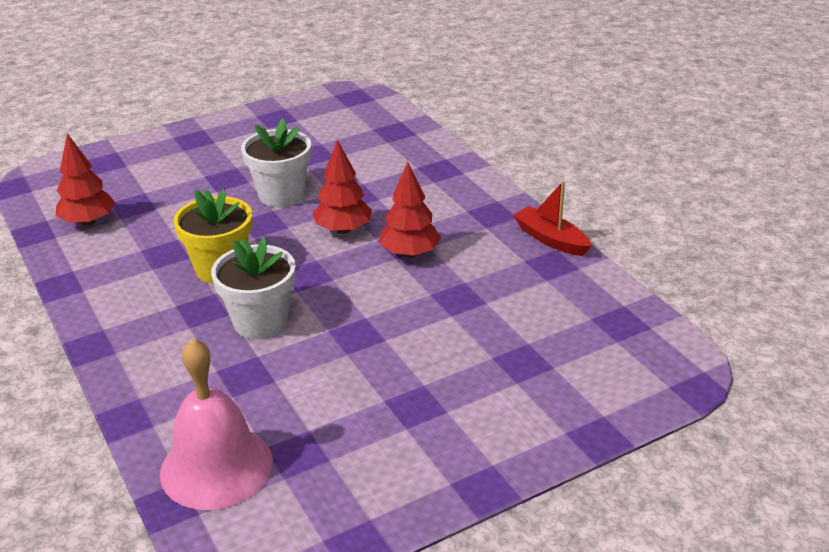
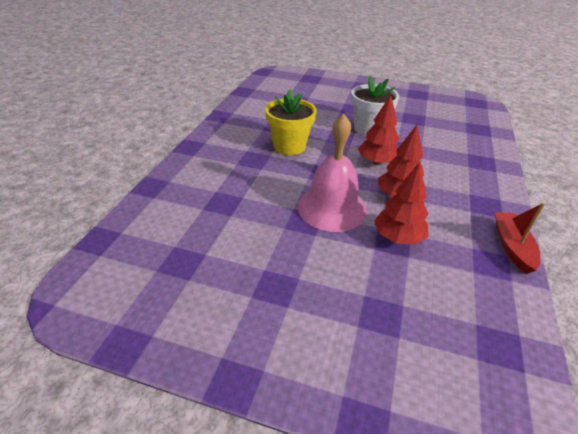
camera: 45 degrees right, 5 degrees up
red tree [56,133,115,226] -> red tree moved to [374,162,428,245]
pink bell [160,338,273,510] -> pink bell moved to [298,114,367,232]
white flower pot [211,238,296,340] -> none

